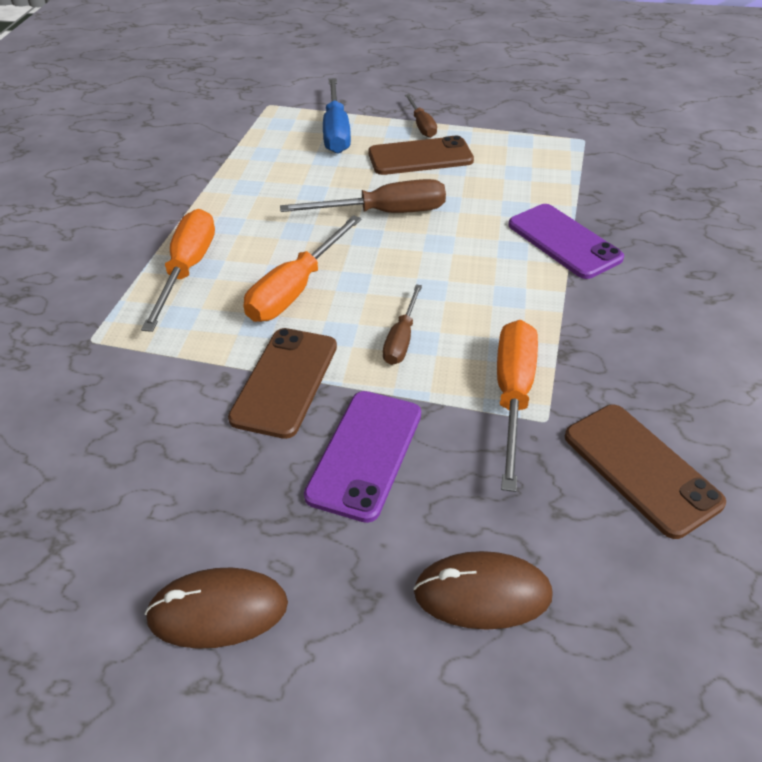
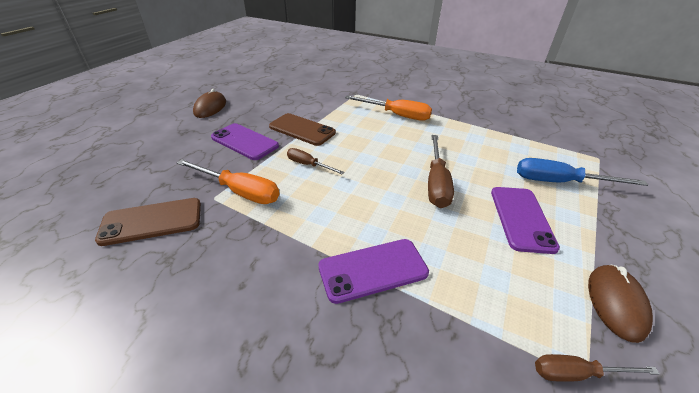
camera: 105 degrees right, 5 degrees down
orange screwdriver [244,215,362,322] -> none
brown phone [368,136,474,175] -> purple phone [491,187,560,254]
brown screwdriver [405,94,437,138] -> brown screwdriver moved to [535,354,660,382]
brown mouse [414,551,553,630] -> brown mouse moved to [588,265,653,343]

